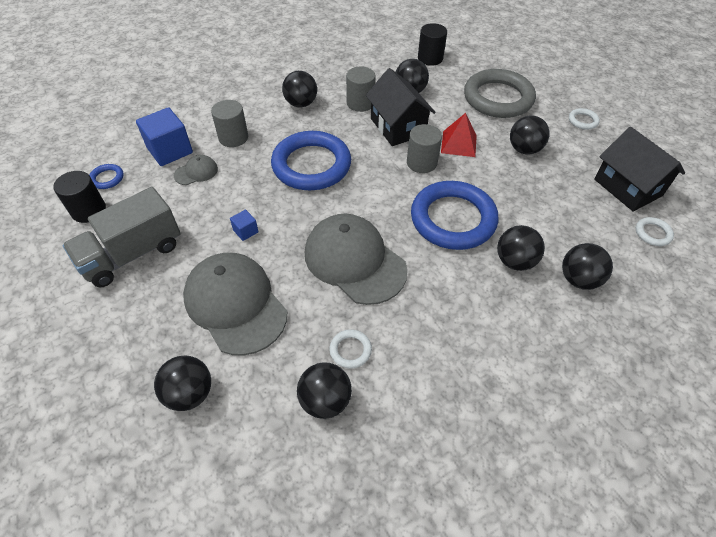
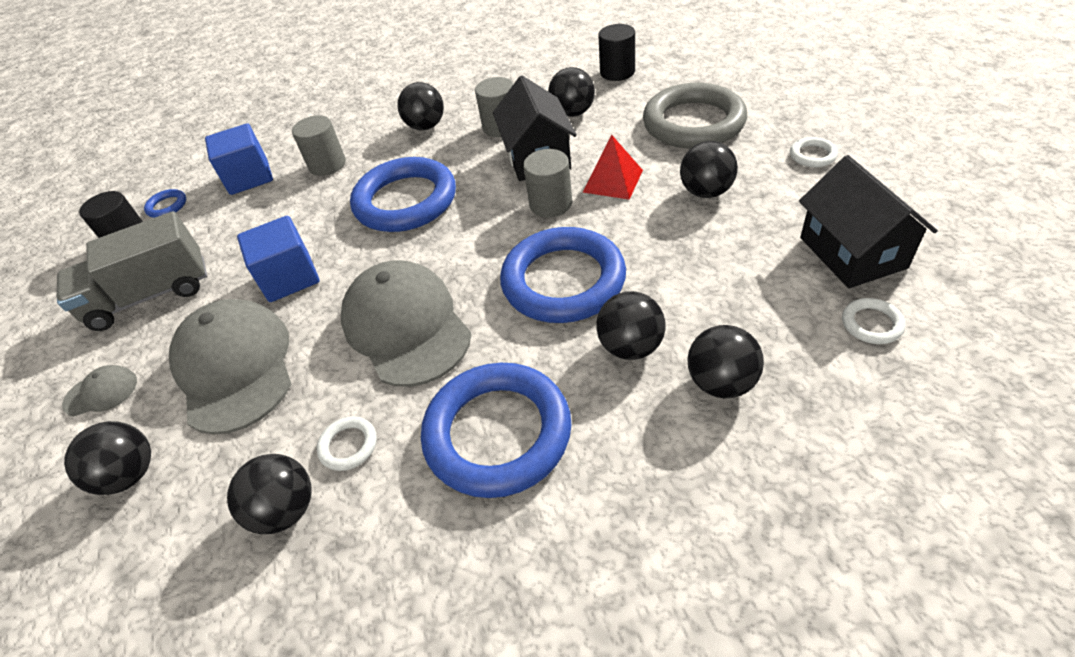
camera: 20 degrees right, 5 degrees down
grey cap [174,155,218,185] -> grey cap moved to [62,365,137,417]
blue cube [230,210,259,241] -> blue cube [237,216,320,302], size x2.10
none -> blue ring [421,363,572,498]

